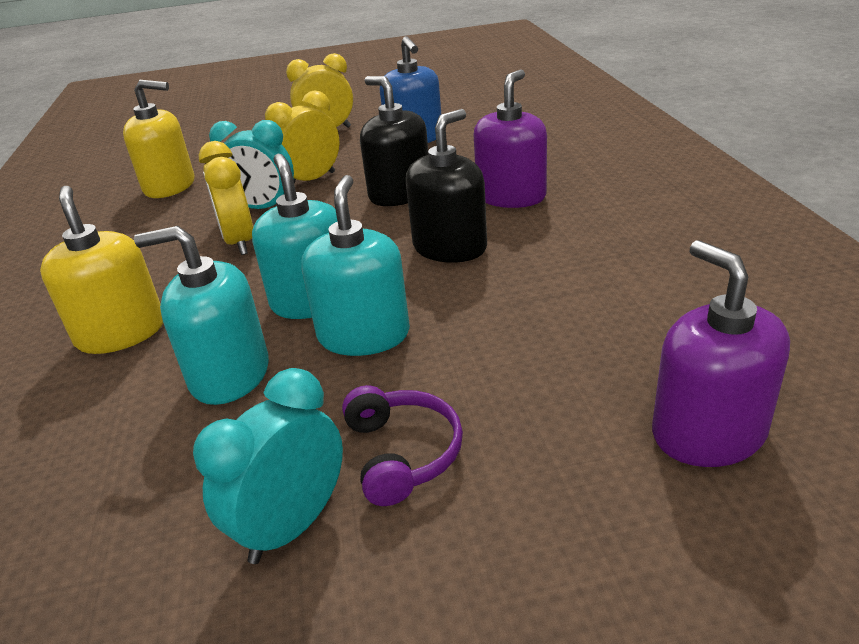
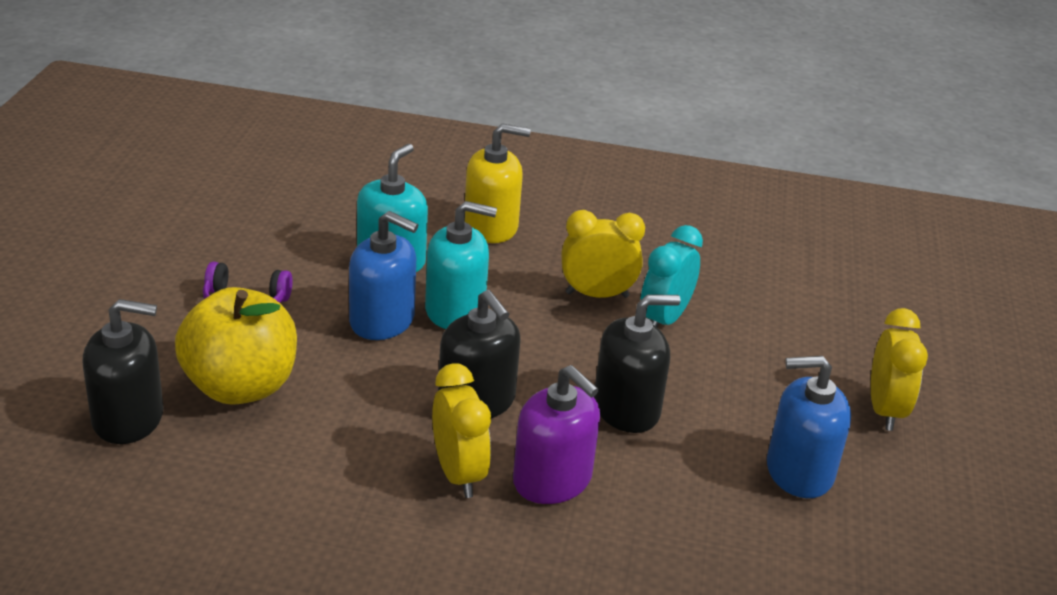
camera: 105 degrees right, 0 degrees up
yellow soap dispenser [123,80,195,198] -> none
turquoise clock [193,368,343,564] -> none
yellow clock [265,90,340,183] -> yellow clock moved to [432,363,491,498]
turquoise soap dispenser [301,175,410,356] -> blue soap dispenser [349,211,418,340]
purple soap dispenser [652,240,790,467] -> black soap dispenser [83,299,163,444]
none -> yellow apple [175,287,297,405]

